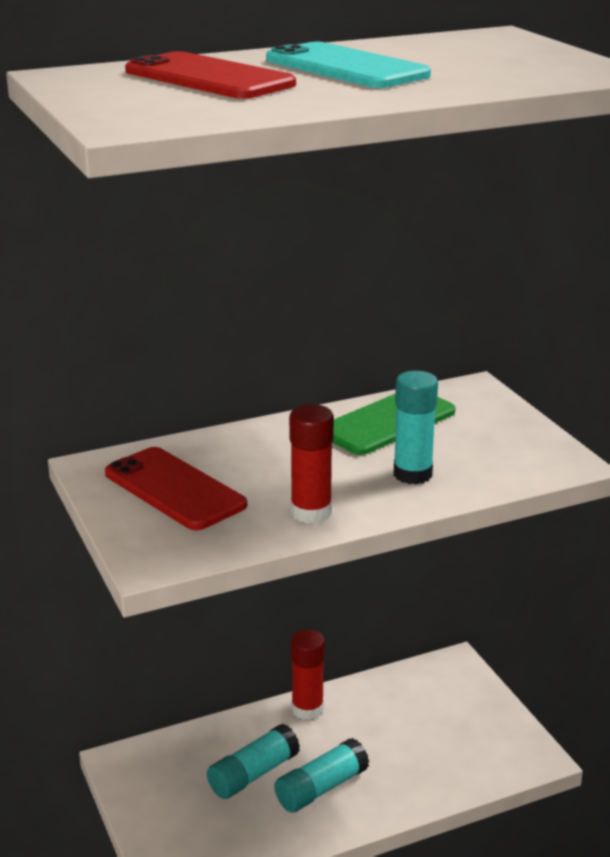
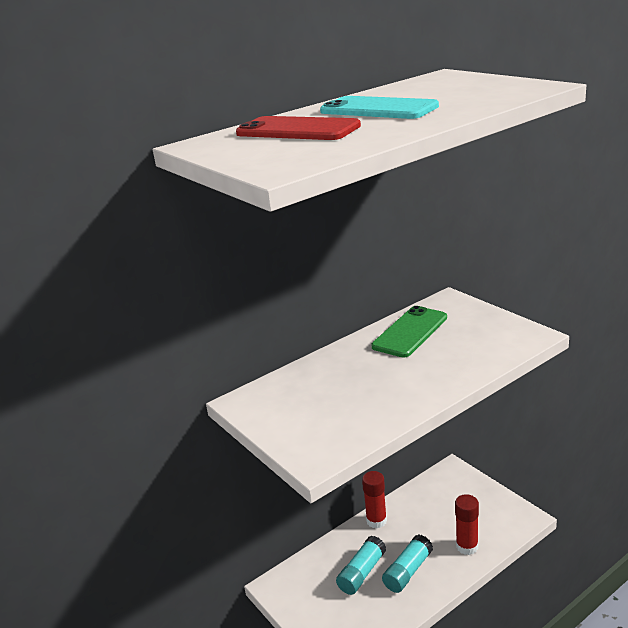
camera: 10 degrees left, 0 degrees up
red phone [105,447,247,530] -> none
red glue stick [289,404,334,524] -> red glue stick moved to [455,494,479,555]
turquoise glue stick [393,371,438,484] -> none

